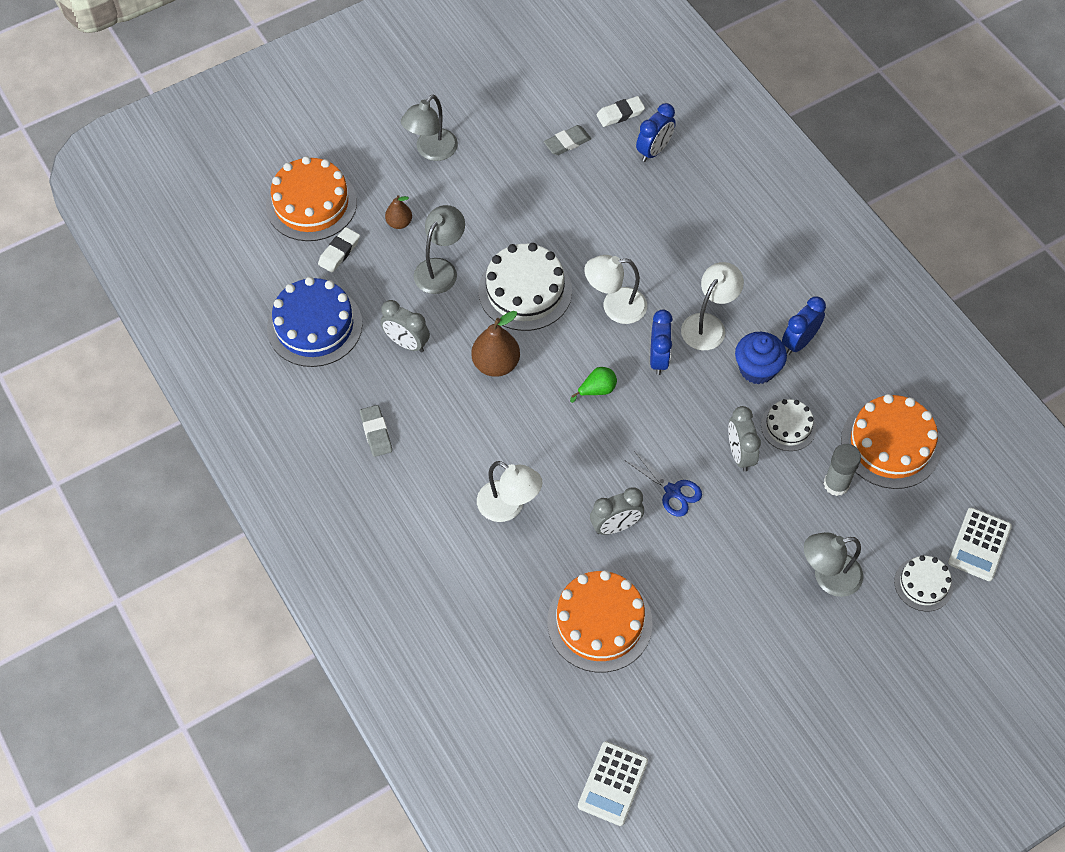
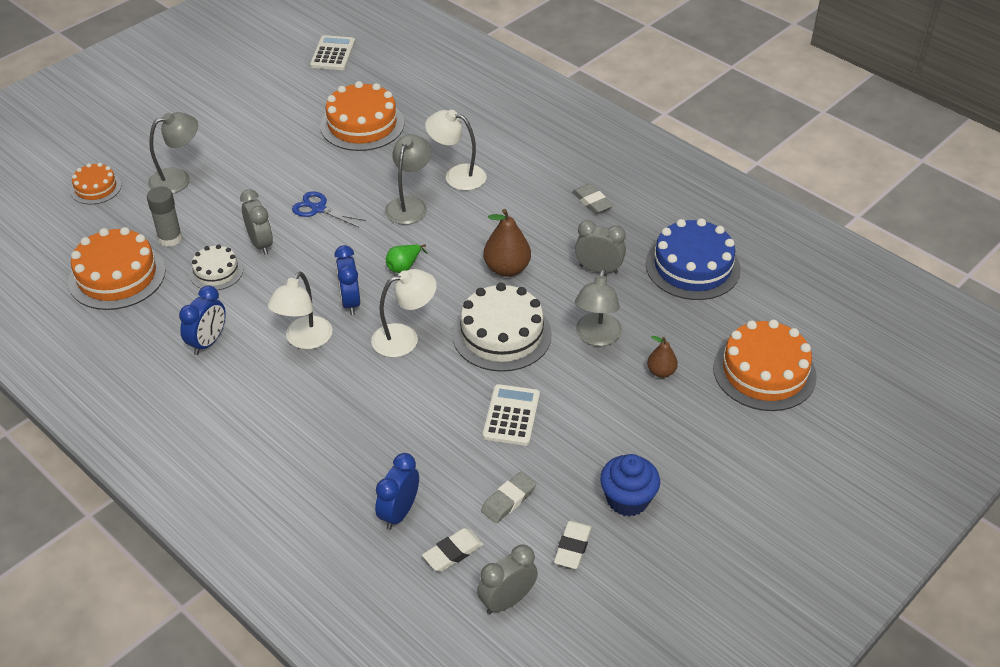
camera: 165 degrees right, 15 degrees down
white eraser [318,227,360,273] -> white eraser moved to [554,521,592,569]
grey lamp [401,95,458,161] -> grey lamp moved to [385,134,432,225]
grey clock [590,487,644,535] -> grey clock moved to [477,545,538,614]
blue cupcake [735,332,787,384] -> blue cupcake moved to [600,454,660,517]
white cake [894,555,953,611] -> orange cake [70,163,121,205]
white calculator [948,508,1012,581] -> white calculator moved to [483,384,540,446]

